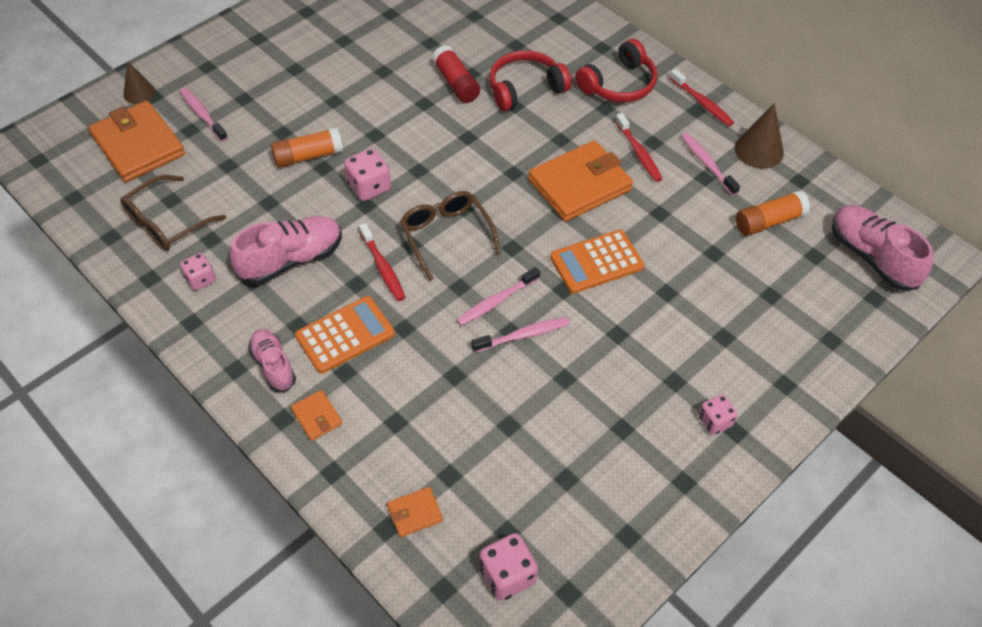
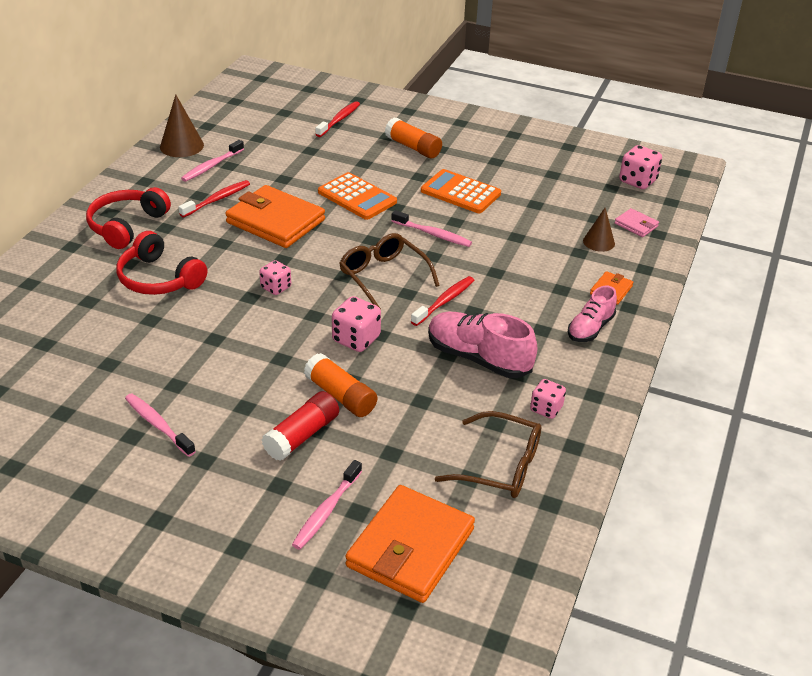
camera: 115 degrees left, 15 degrees down
brown cone [123,62,155,104] -> brown cone moved to [583,208,615,252]
orange calculator [295,296,395,374] -> orange calculator moved to [421,169,501,213]
orange wallet [387,487,443,537] -> pink wallet [614,208,659,237]
brown glasses [400,191,501,281] -> brown glasses turned 105 degrees clockwise [339,233,440,309]
red glue stick [432,45,480,103] -> red glue stick moved to [261,391,339,461]
pink toothbrush [471,317,570,353] -> pink toothbrush moved to [125,393,196,457]
red headphones [575,39,657,102] -> red headphones turned 90 degrees counterclockwise [86,187,171,249]
red toothbrush [670,69,734,126] -> red toothbrush moved to [315,101,360,137]
pink dice [699,395,737,435] -> pink dice moved to [259,260,291,295]
orange glue stick [736,190,810,236] -> orange glue stick moved to [385,118,442,159]
pink shoe [832,205,934,291] -> none

